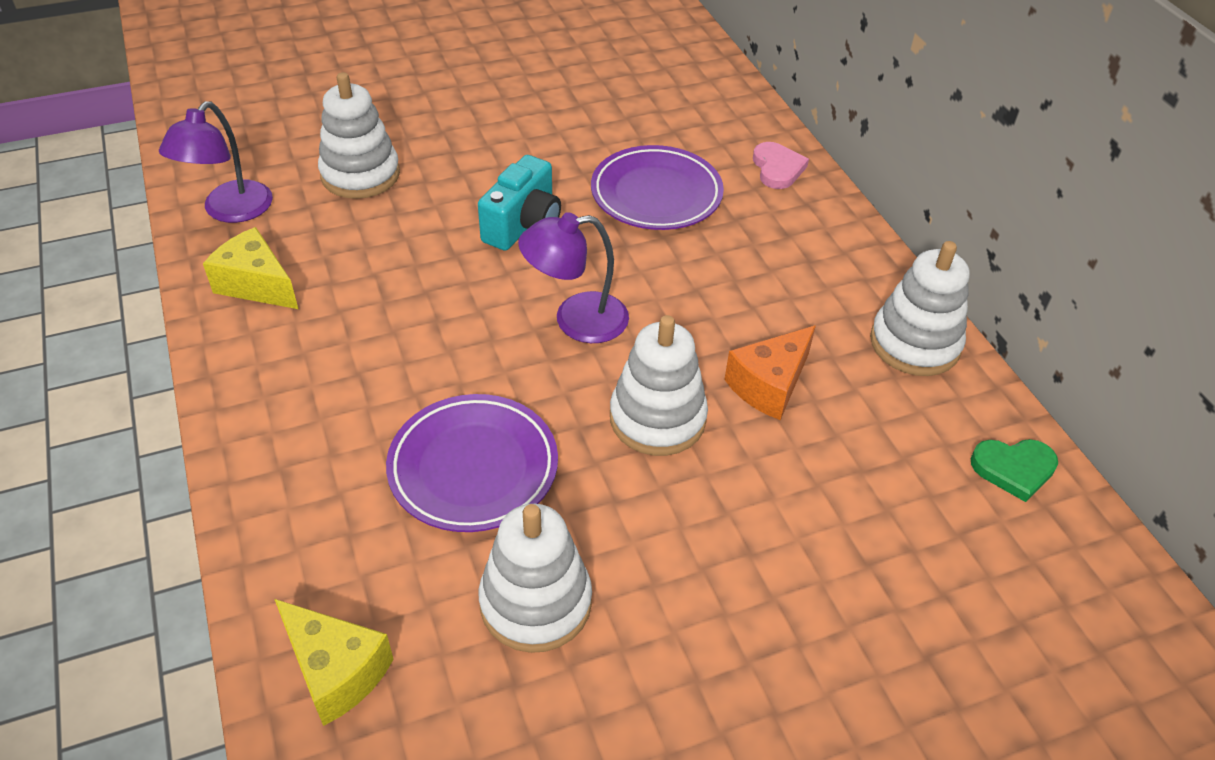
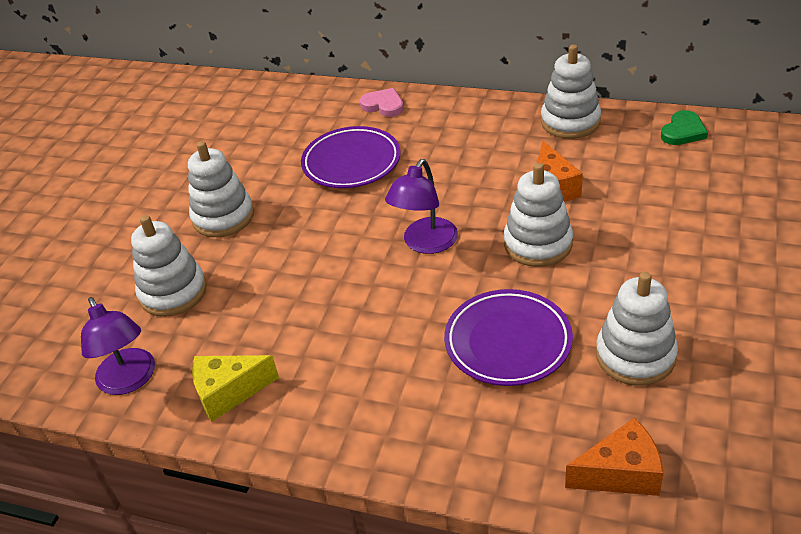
camera: 45 degrees left, 5 degrees down
yellow cheese [275,599,394,726] -> orange cheese [565,418,664,496]
turquoise camera [478,155,561,251] -> none
none -> white stacking toy [188,141,254,237]

